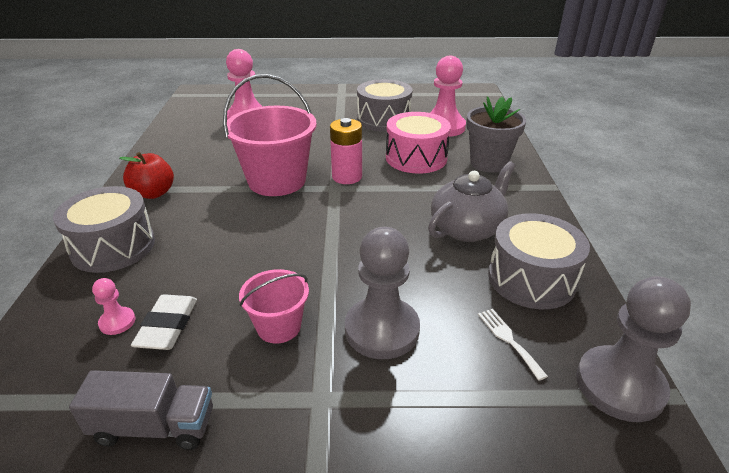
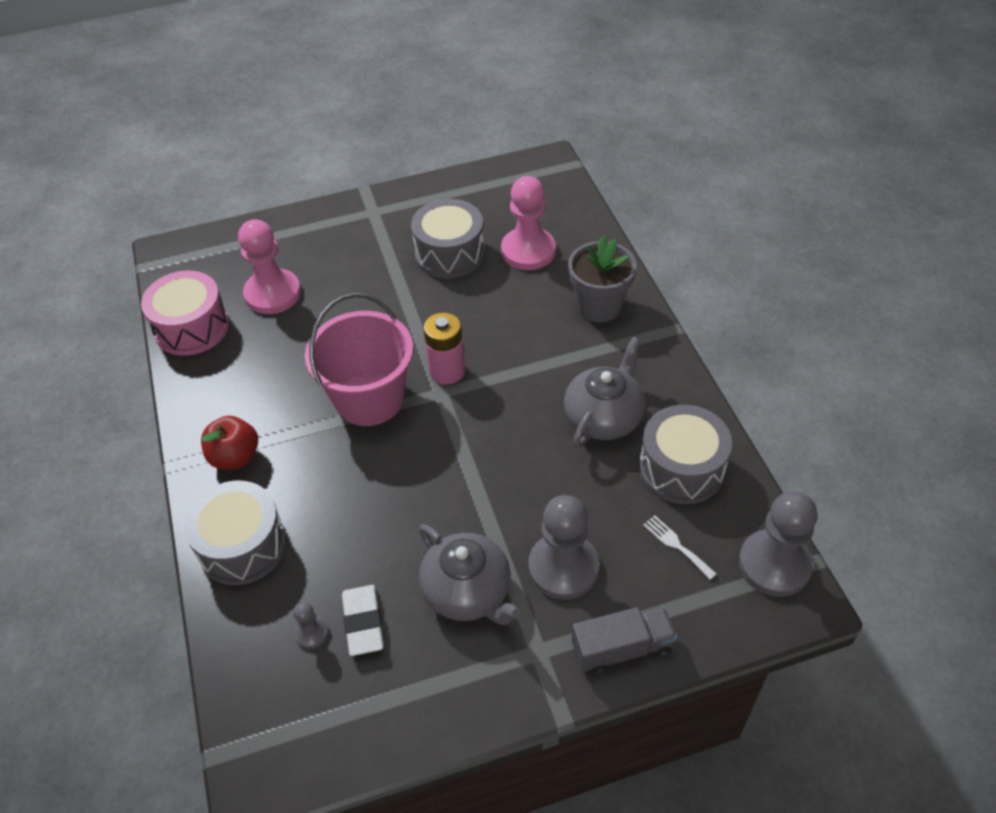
camera: 15 degrees left, 15 degrees up
grey truck [69,370,213,450] -> grey truck moved to [572,607,677,675]
pink pawn [92,278,135,335] -> grey pawn [293,602,329,649]
pink bucket [239,269,309,343] -> grey teapot [419,524,521,625]
pink drum [386,112,451,174] -> pink drum moved to [141,271,229,356]

